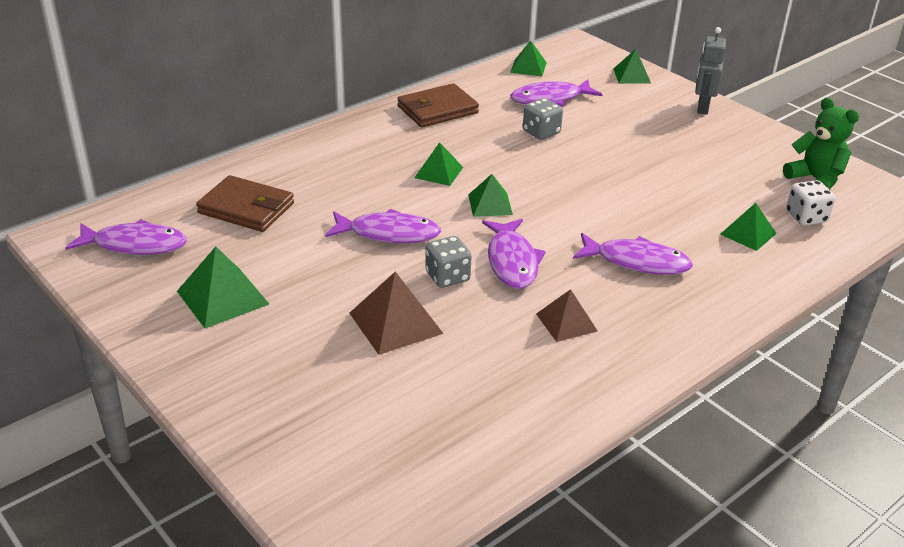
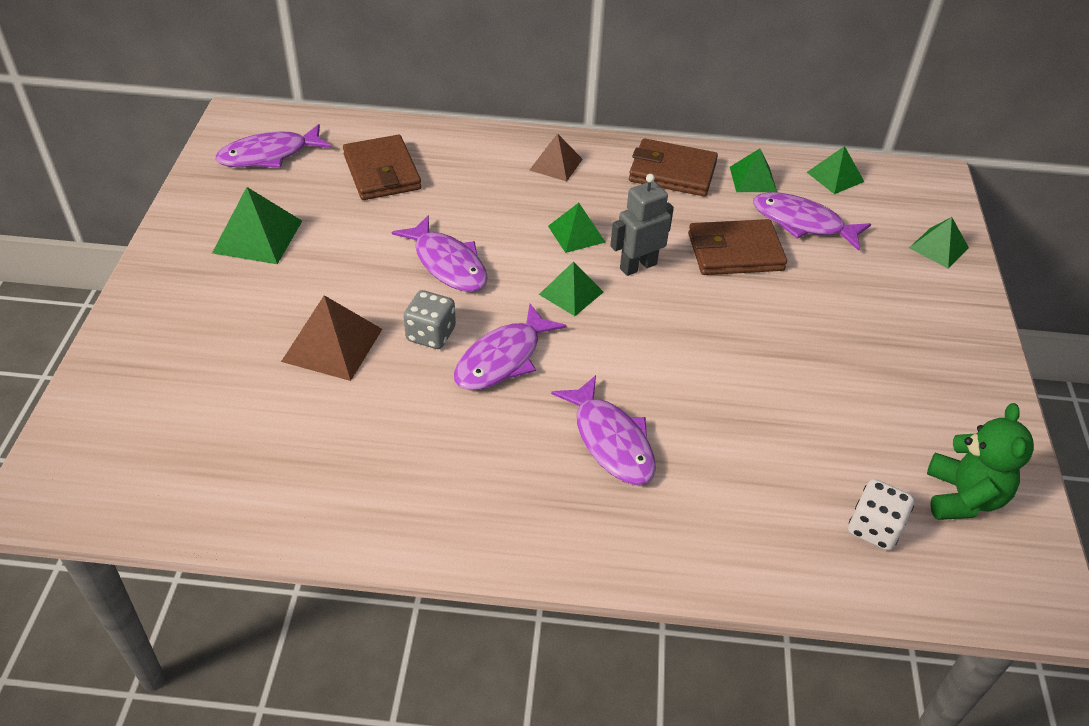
camera: 45 degrees right, 10 degrees up
purple fish [65,219,187,255] -> purple fish turned 105 degrees clockwise [215,124,332,168]
grey dice [523,98,563,140] -> brown wallet [688,219,787,275]
brown pyramid [536,289,598,342] -> brown pyramid moved to [530,134,583,181]
grey robot [695,27,726,115] -> grey robot moved to [610,174,674,276]
green pyramid [720,203,776,251] -> green pyramid moved to [730,149,777,192]

